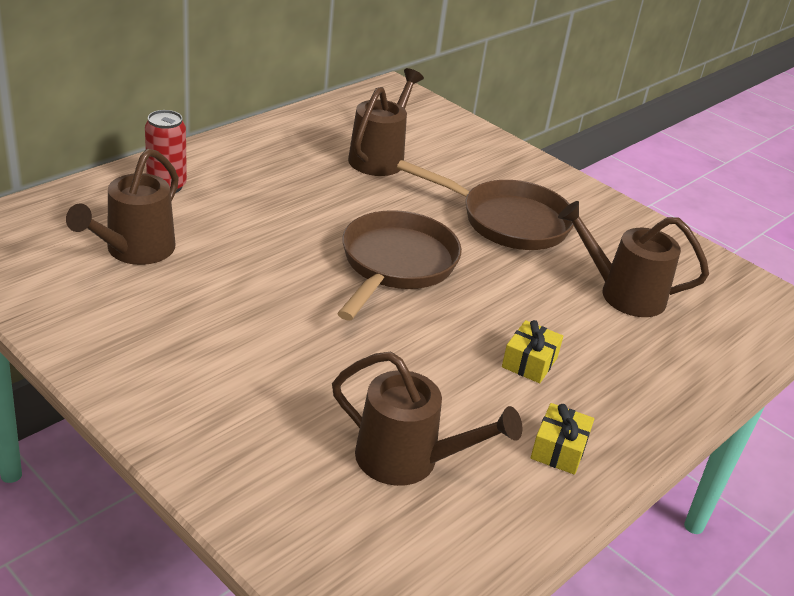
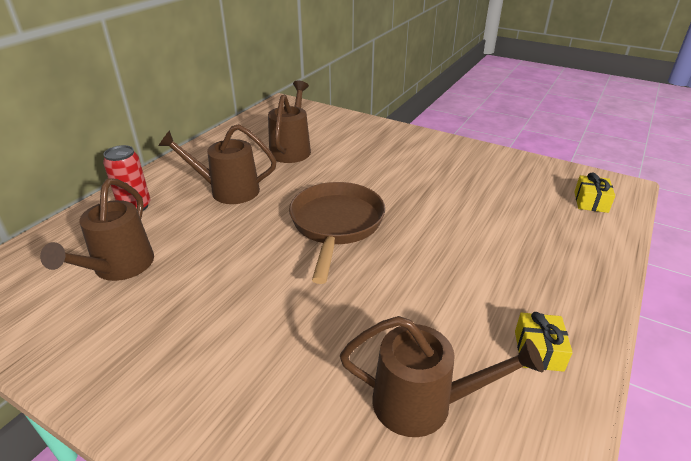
camera: 10 degrees left, 0 degrees up
brown pan [397,160,574,250] -> none
yellow gift [502,320,563,383] -> yellow gift moved to [574,173,615,213]
brown watering can [558,201,709,317] -> brown watering can moved to [158,124,277,204]

